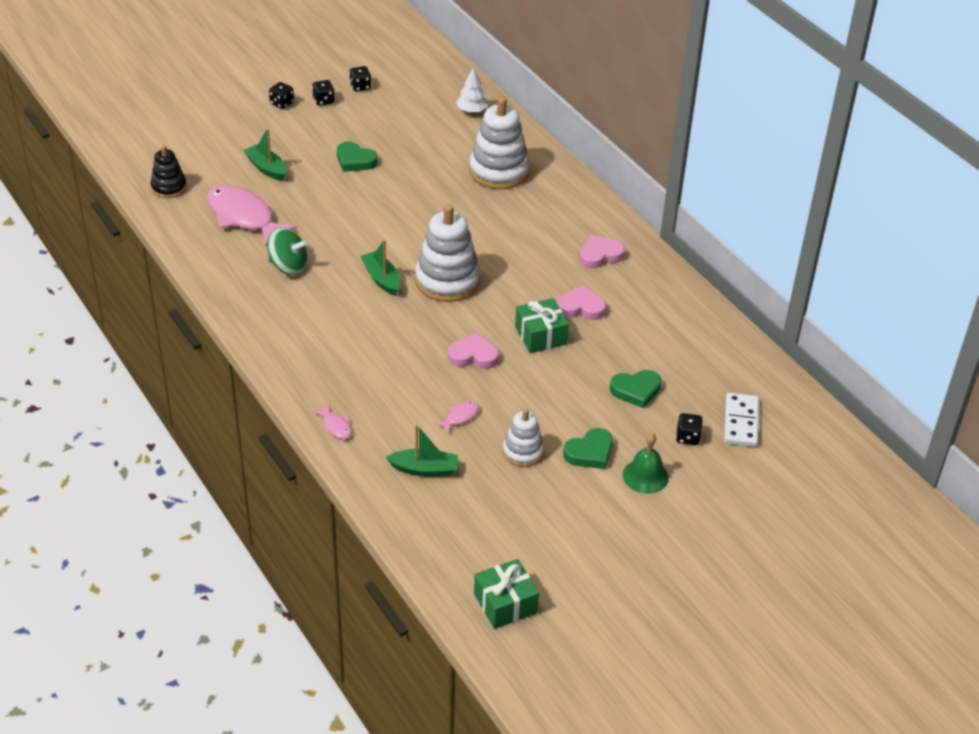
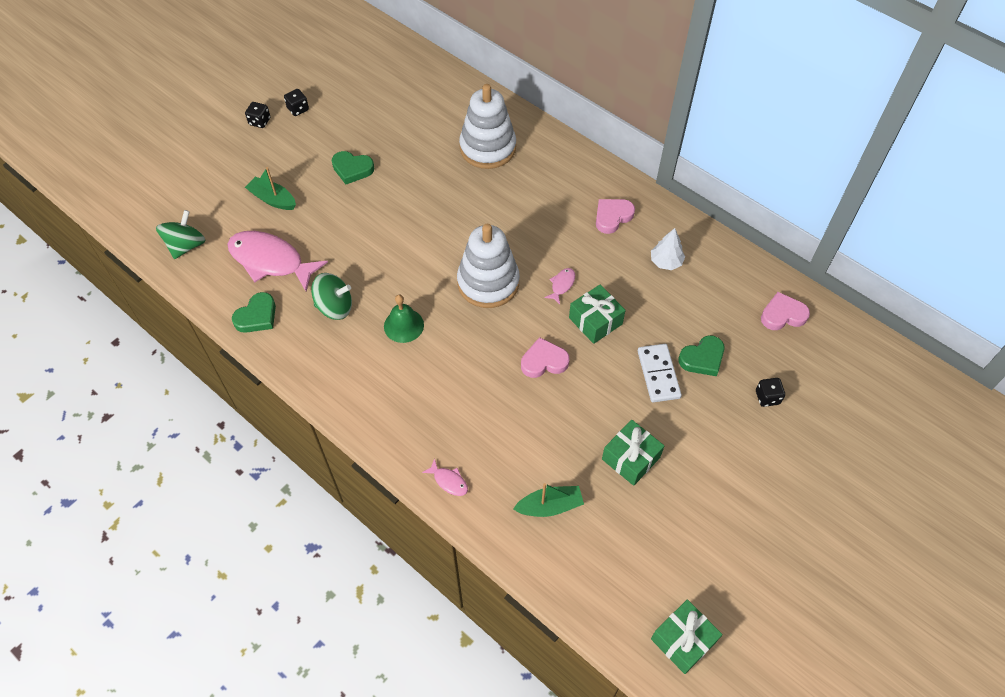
camera: 15 degrees left, 15 degrees up
black stacking toy [151,145,187,198] -> green spinning top [156,210,205,259]
black dice [349,66,371,92] -> none
green boat [360,239,400,296] -> none
pink fish [435,401,479,434] -> pink fish moved to [545,268,575,304]
white tree [456,68,488,113] -> white tree moved to [651,228,685,270]
white stacking toy [503,409,544,467] -> green gift [602,420,664,486]
pink heart [557,285,606,320] -> pink heart moved to [761,292,810,330]
green heart [563,428,613,469] -> green heart moved to [232,292,276,333]
green bell [623,433,669,494] -> green bell moved to [384,295,424,343]
white domino [724,393,759,447] -> white domino moved to [638,344,682,402]

